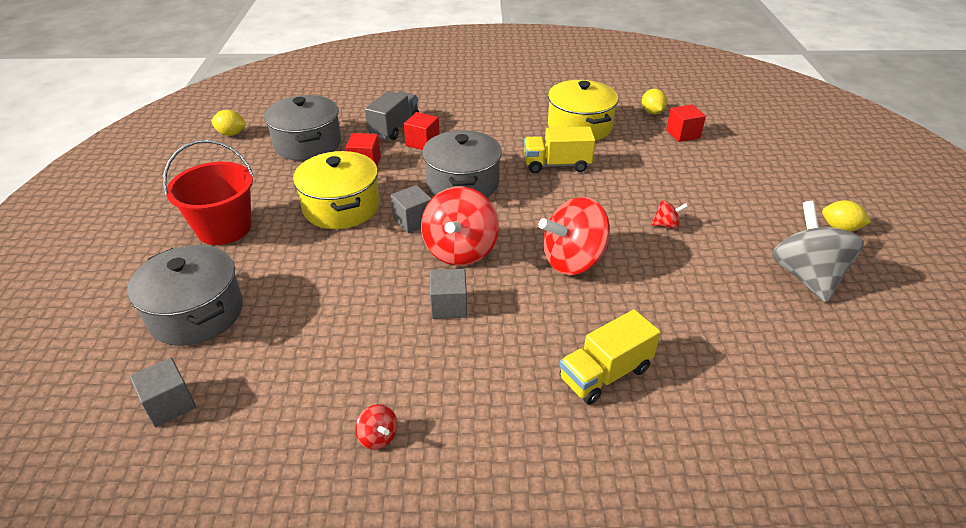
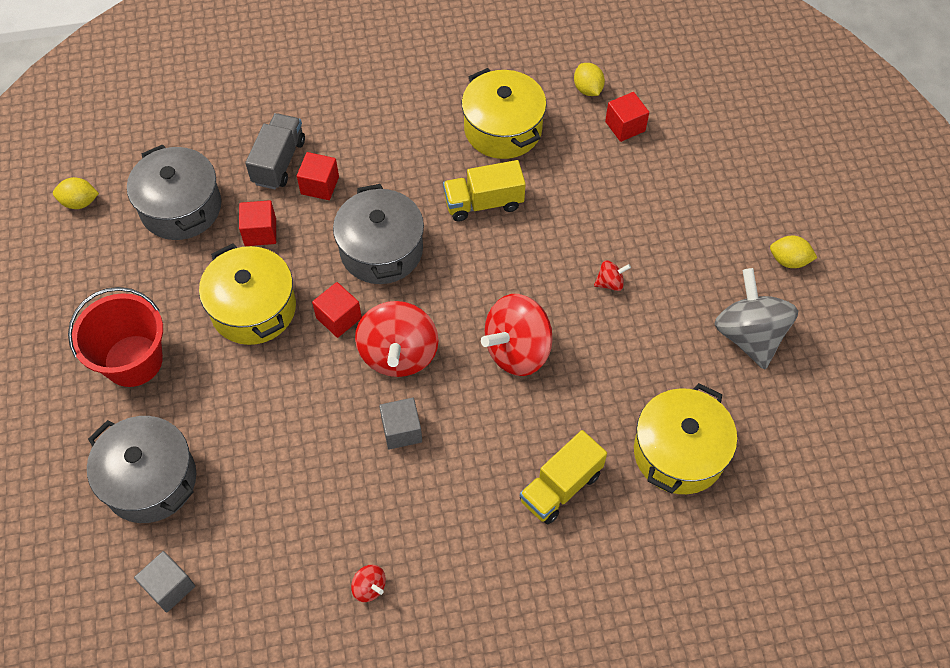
camera: 10 degrees left, 20 degrees up
grey cube [391,185,432,233] -> red cube [312,282,362,338]
none -> yellow pot [634,383,737,494]

